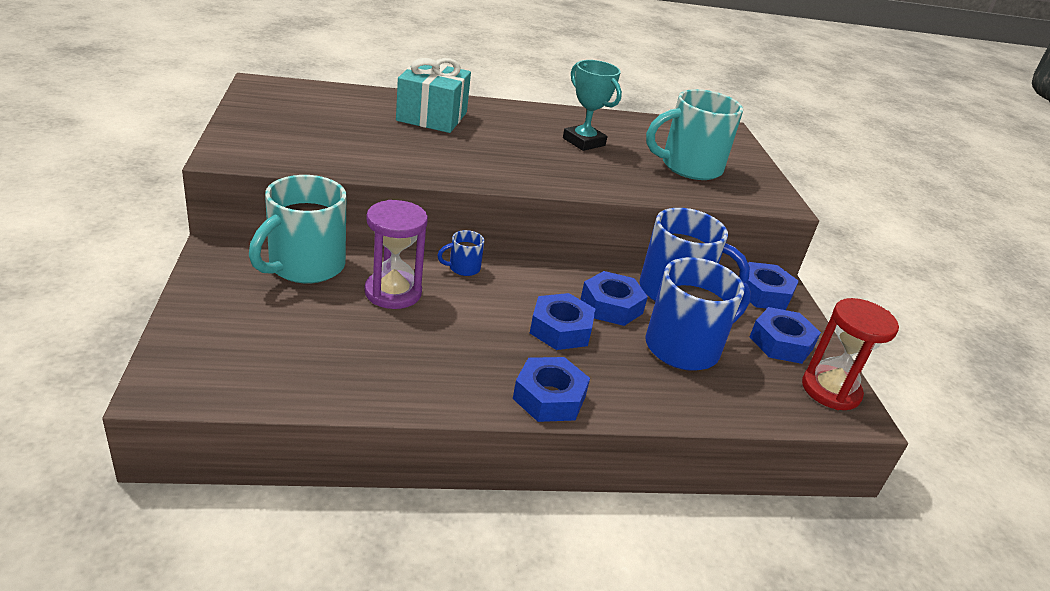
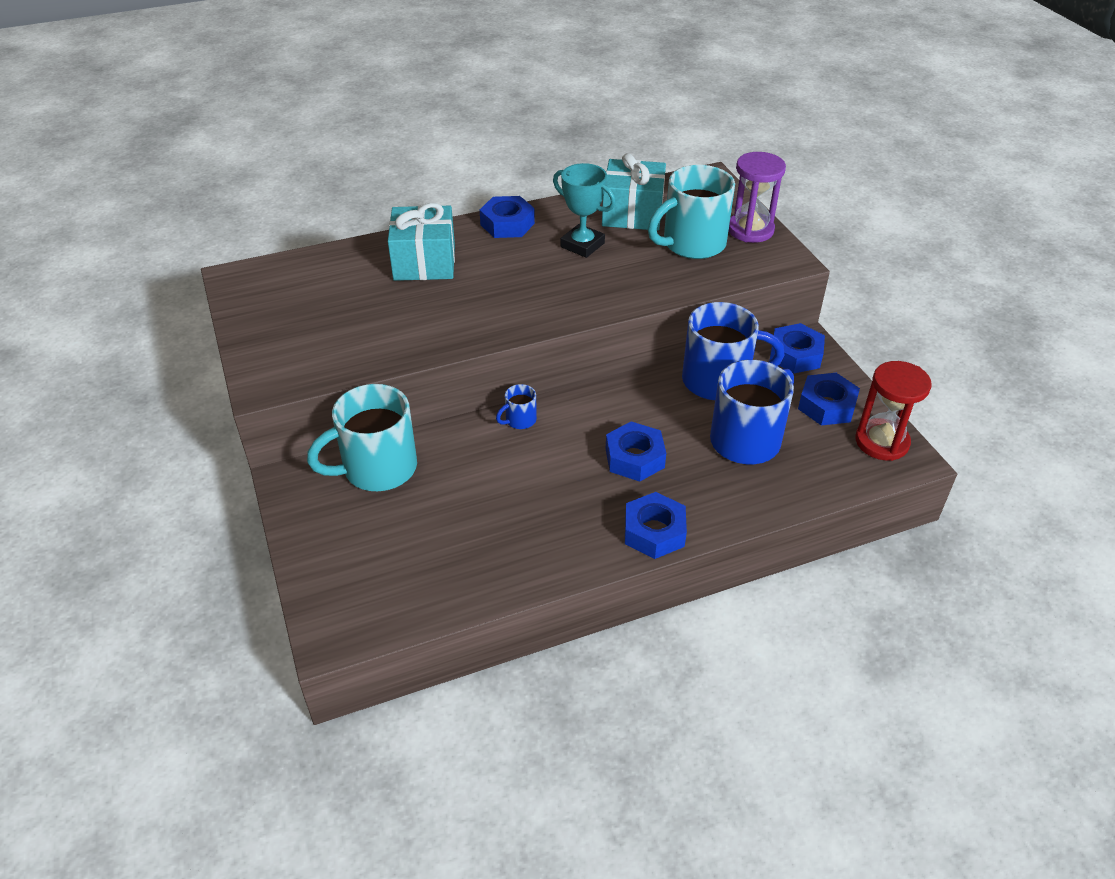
camera: 10 degrees left, 10 degrees up
turquoise mug [249,175,346,283] -> turquoise mug turned 45 degrees clockwise [307,384,417,491]
purple hourglass [364,200,428,309] -> purple hourglass moved to [729,152,786,243]
blue nut [581,271,648,326] -> blue nut moved to [480,196,535,238]
none -> turquoise gift [602,153,666,231]

